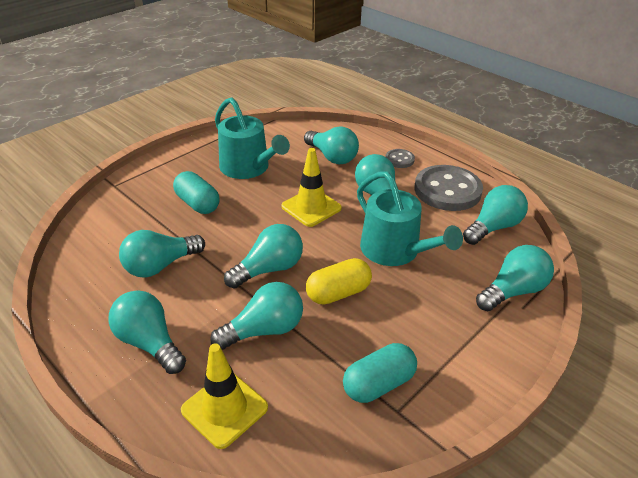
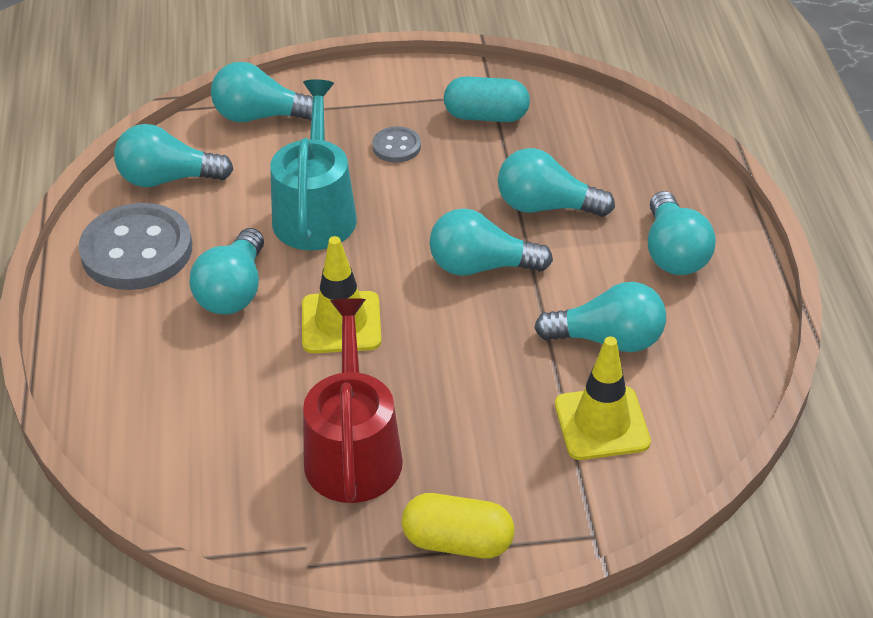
camera: 140 degrees left, 5 degrees up
turquoise capsule [173,171,220,214] -> none
yellow traffic cone [181,343,268,449] -> yellow traffic cone moved to [555,336,651,460]
turquoise watering can [215,97,290,179] -> red watering can [303,298,403,503]
turquoise light bulb [304,127,359,164] -> none
yellow capsule [306,258,372,304] -> yellow capsule moved to [402,493,514,558]
grey button [385,149,415,168] -> grey button moved to [372,126,421,163]

